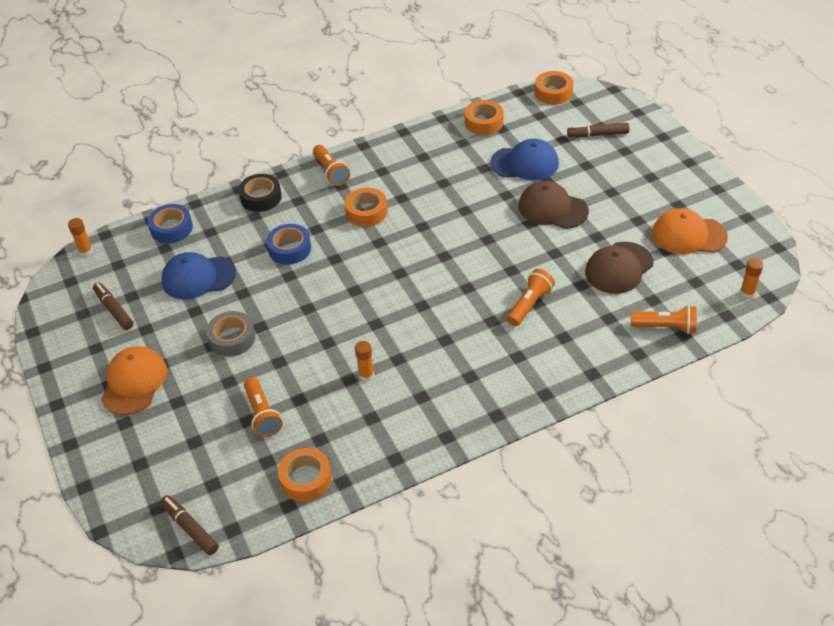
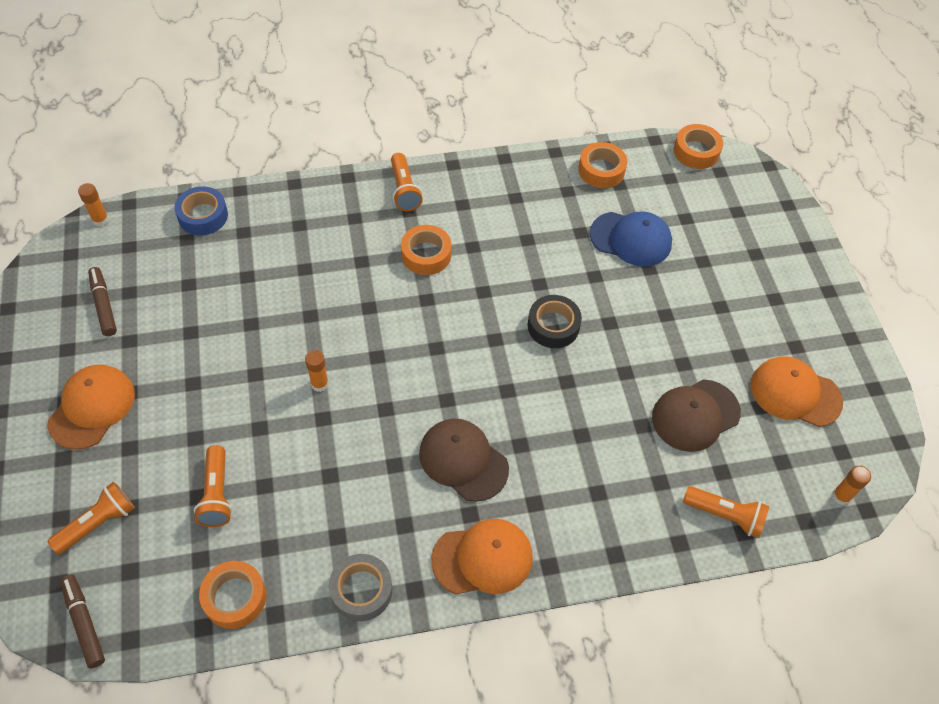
camera: 10 degrees right, 10 degrees up
blue cap [161,252,236,300] -> none
grey tape [206,311,255,357] -> grey tape moved to [329,554,393,621]
black tape [239,174,282,212] -> black tape moved to [528,295,582,348]
blue tape [266,224,311,265] -> none
orange glue stick [355,341,374,382] -> orange glue stick moved to [305,350,329,392]
orange flashlight [507,269,555,326] -> orange flashlight moved to [48,482,135,554]
brown cap [518,181,589,229] -> brown cap moved to [419,419,509,502]
brown marker [567,123,629,137] -> none
none -> orange cap [431,519,533,594]

